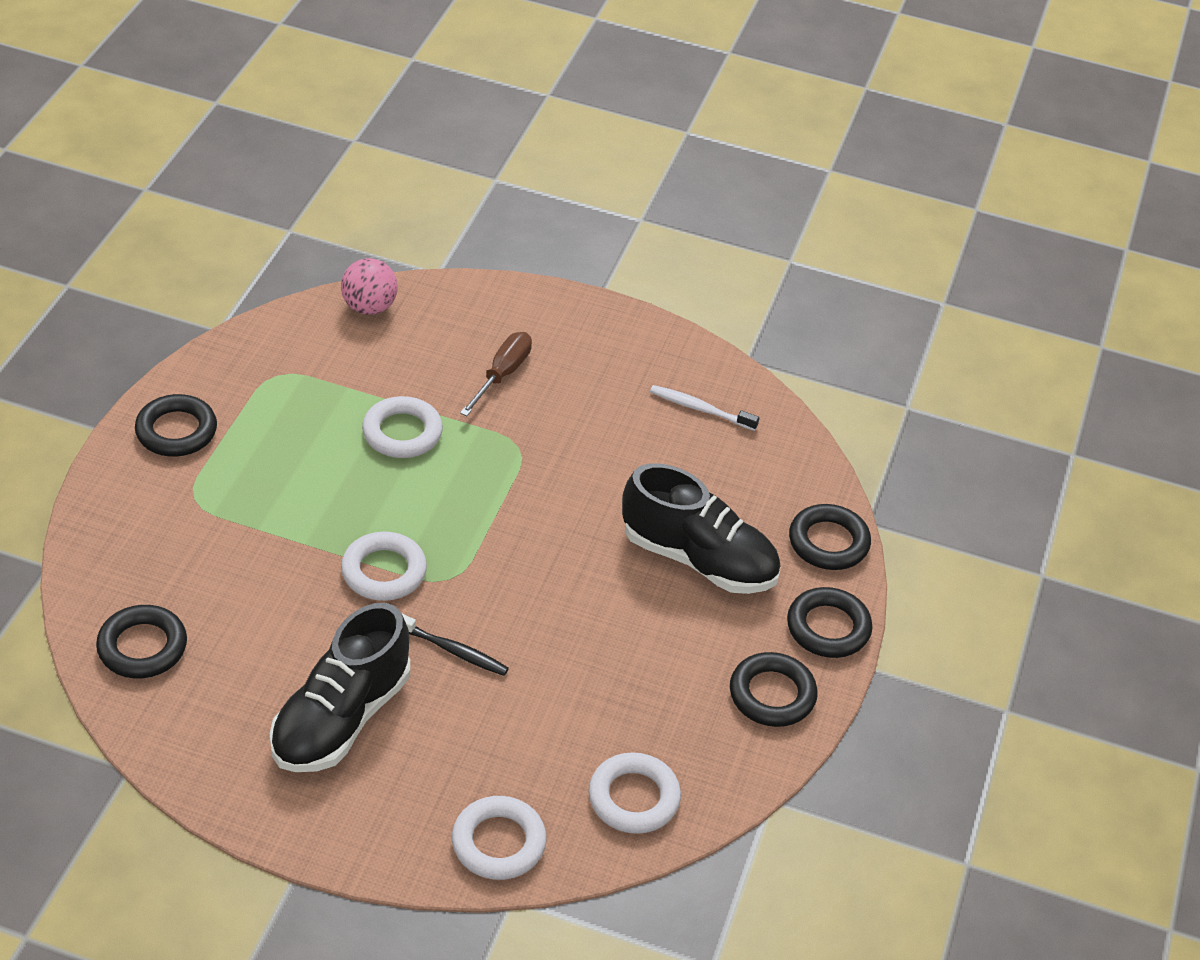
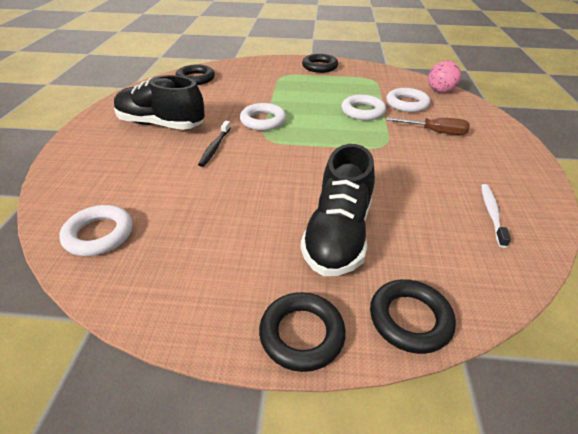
camera: 80 degrees right, 5 degrees down
white ring [452,796,547,880] -> white ring moved to [386,88,430,112]
black ring [730,652,818,727] -> none

